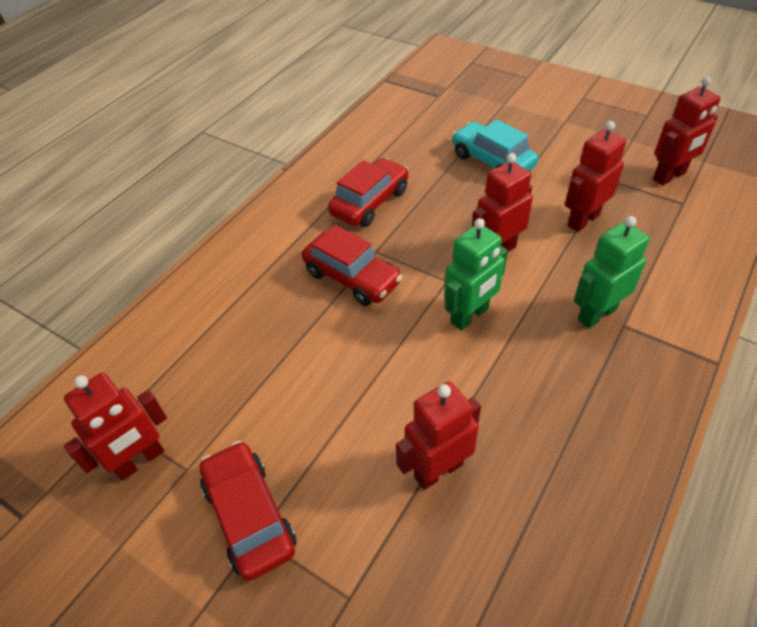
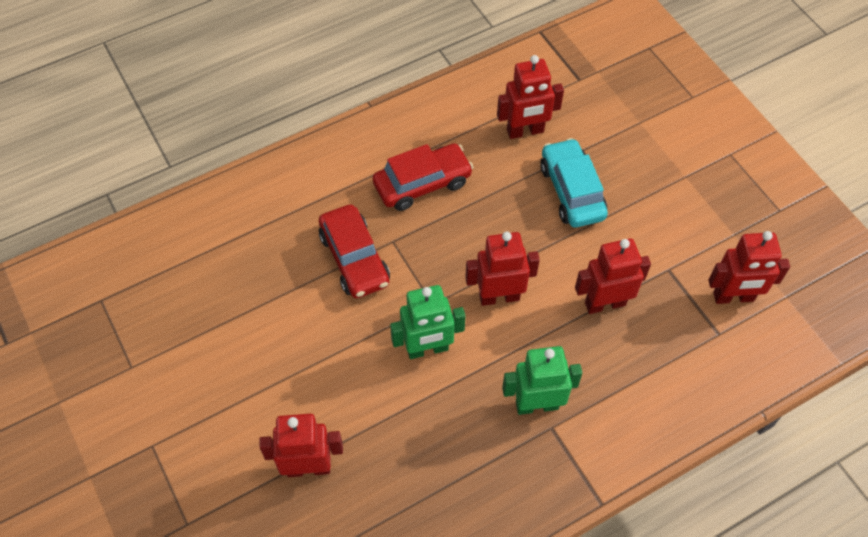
camera: 25 degrees right, 10 degrees up
red robot [64,373,167,481] -> red robot moved to [497,55,564,139]
red car [200,441,297,581] -> none

